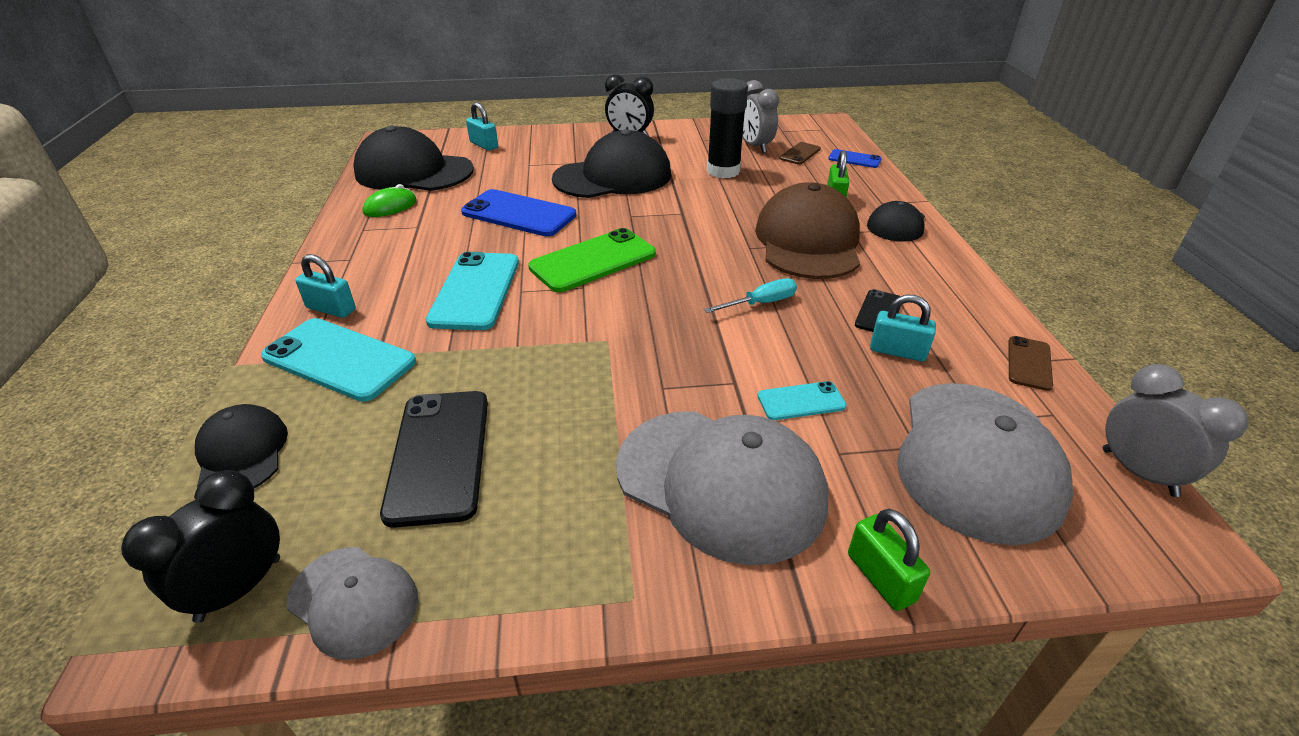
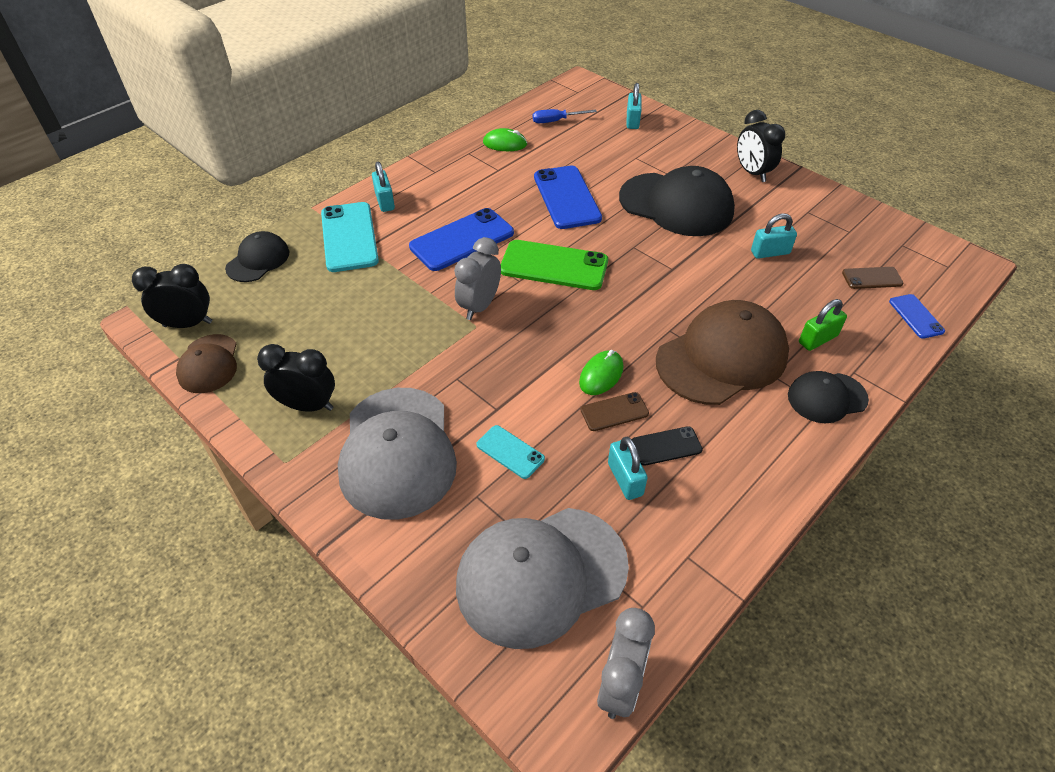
camera: 50 degrees right, 10 degrees up
grey cap [287,547,418,660] -> brown cap [176,334,237,393]
black cap [353,126,474,191] -> blue screwdriver [533,109,597,123]
black phone [380,391,488,528] -> none
turquoise phone [426,252,519,330] -> blue phone [409,208,514,271]
turquoise screwdriver [704,278,797,313] -> green mouse [579,350,623,395]
black glue stick [707,78,748,178] -> turquoise padlock [751,214,797,259]
grey clock [743,80,779,153] -> grey clock moved to [454,237,501,320]
green padlock [848,509,930,611] -> none
brown phone [1008,336,1053,391] -> brown phone moved to [581,392,649,431]
none -> black clock [257,344,335,412]

